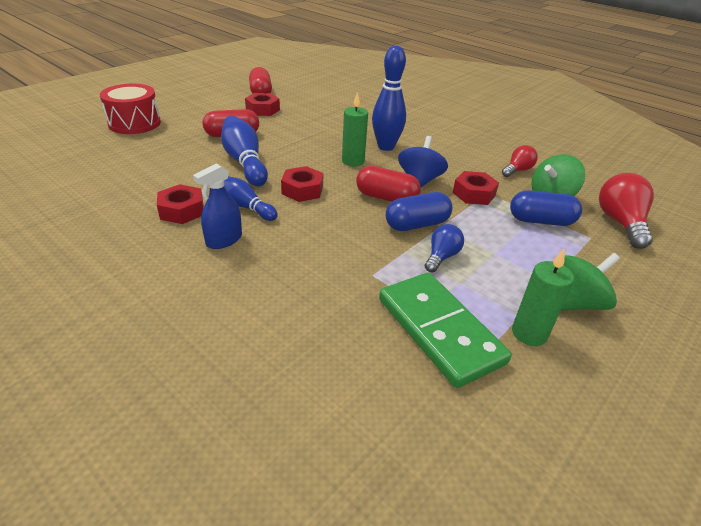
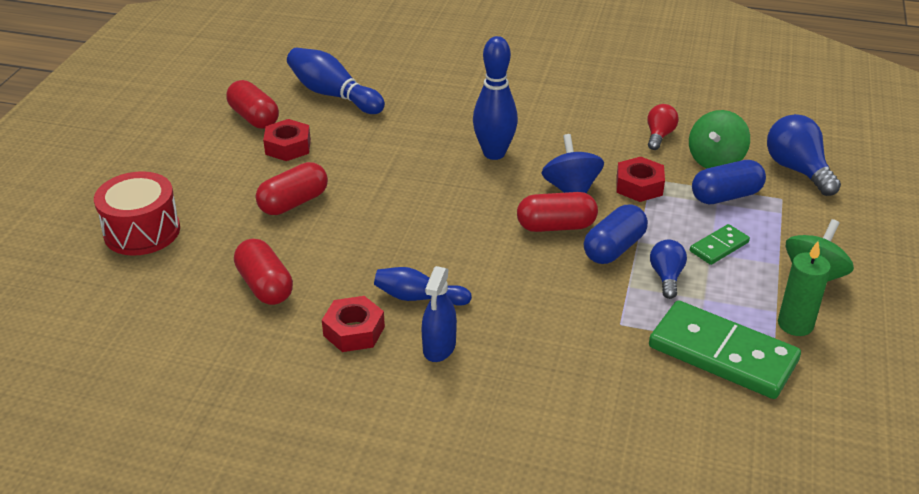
camera: 25 degrees left, 0 degrees up
blue bowling pin [221,116,268,186] -> blue bowling pin moved to [287,48,385,114]
red nut [281,166,323,202] -> none
green candle [342,92,368,166] -> none
red light bulb [599,173,654,249] -> blue light bulb [767,114,841,196]
none -> red capsule [234,239,293,305]
none -> green domino [690,224,750,265]

